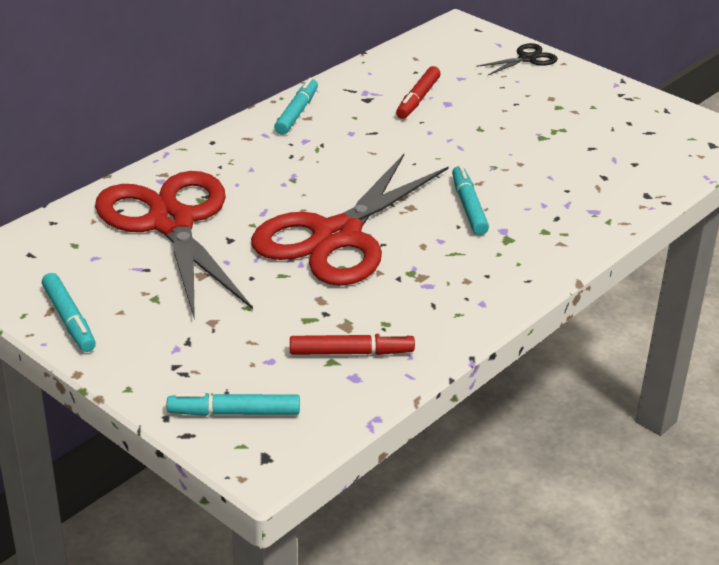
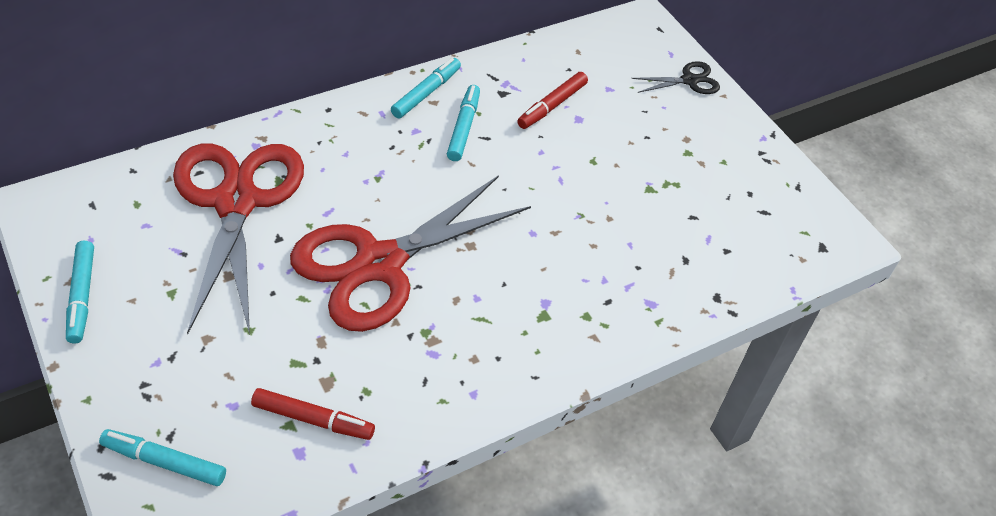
camera: 15 degrees right, 15 degrees up
turquoise marker [452,165,489,235] -> turquoise marker moved to [447,85,480,161]

